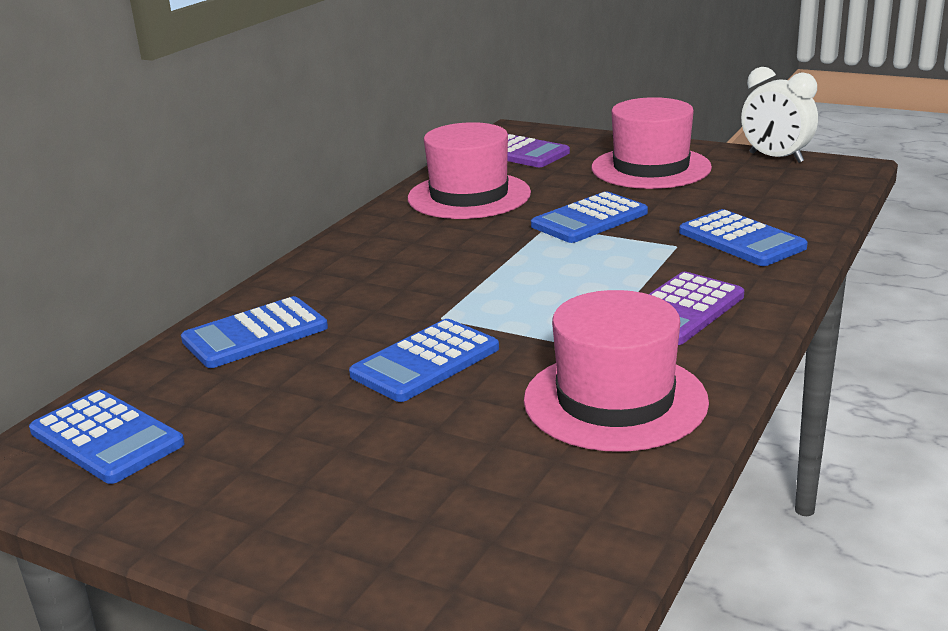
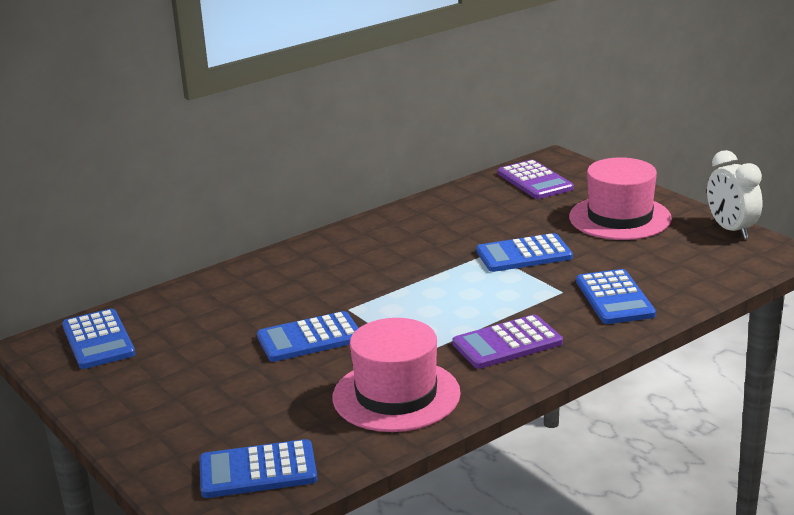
camera: 25 degrees right, 0 degrees up
blue calculator [181,296,328,368] -> blue calculator moved to [199,439,317,498]
pink hat [408,122,531,219] -> none

